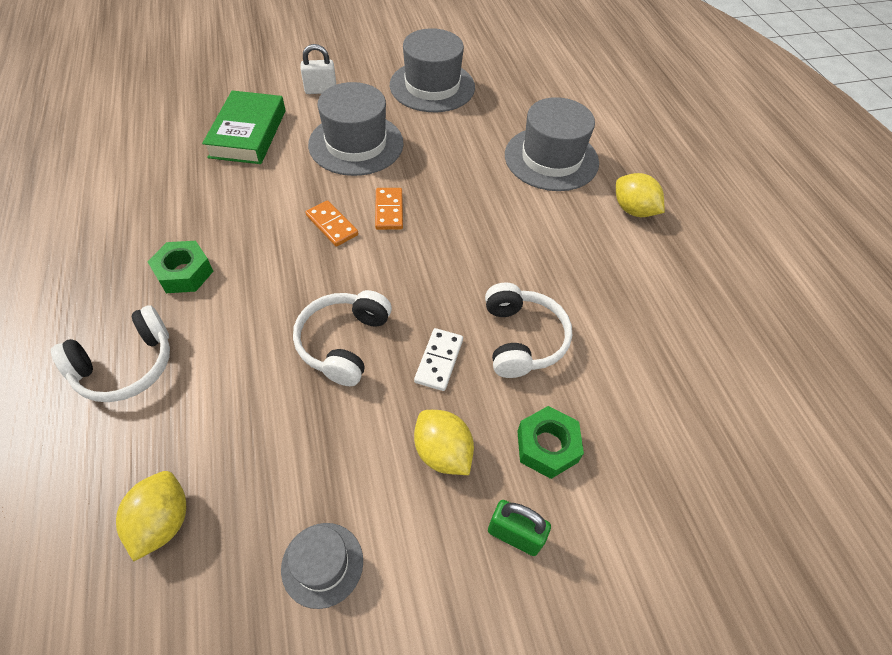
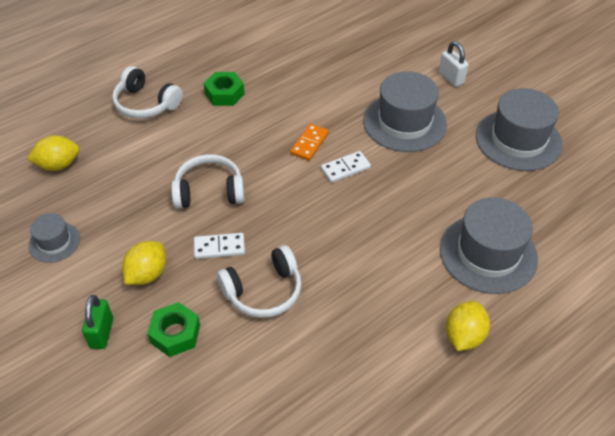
camera: 70 degrees right, 5 degrees down
green book [202,90,286,164] -> none
orange domino [375,188,403,230] -> white domino [321,151,371,183]

